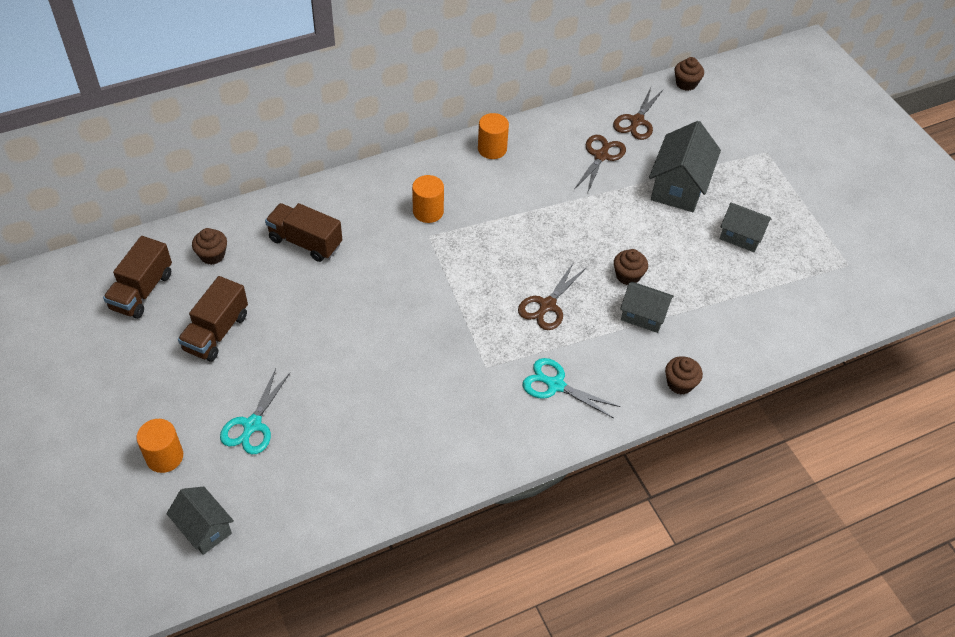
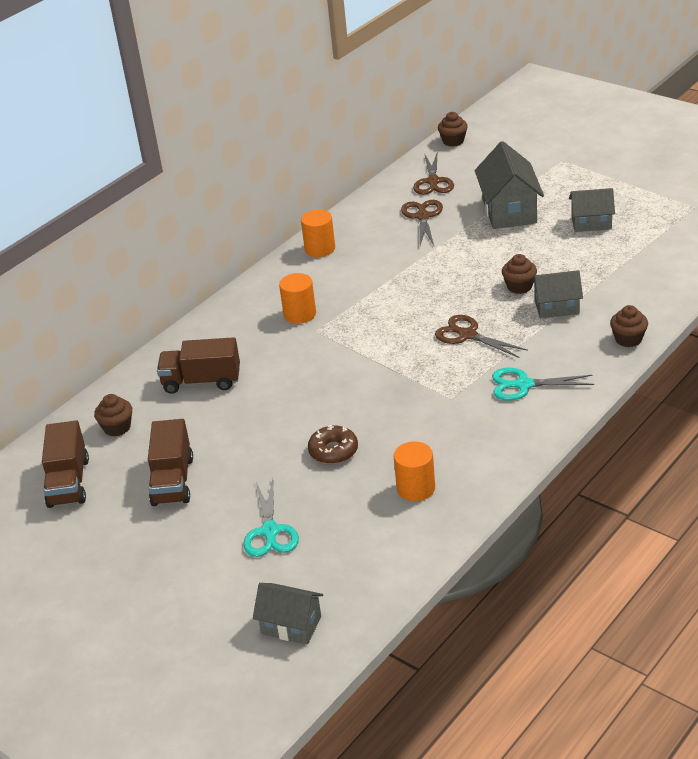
camera: 20 degrees left, 15 degrees down
orange cylinder [136,419,183,473] -> orange cylinder moved to [394,441,435,501]
brown scissors [518,262,587,330] -> brown scissors turned 120 degrees clockwise [435,315,528,358]
none -> brown donut [308,425,358,464]

